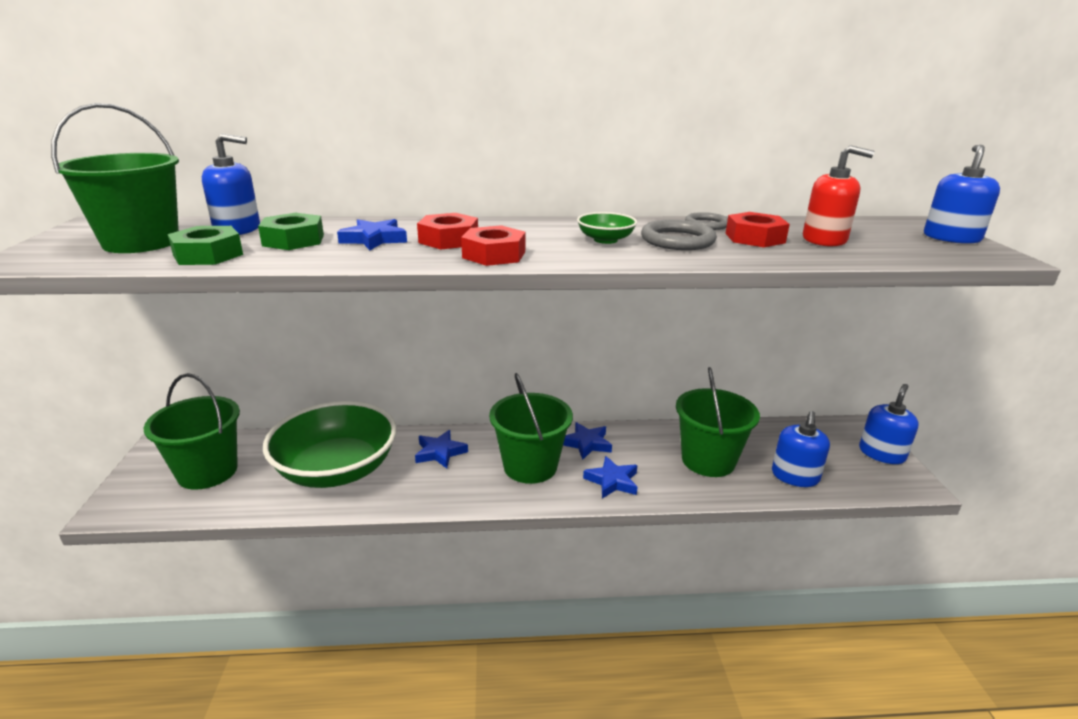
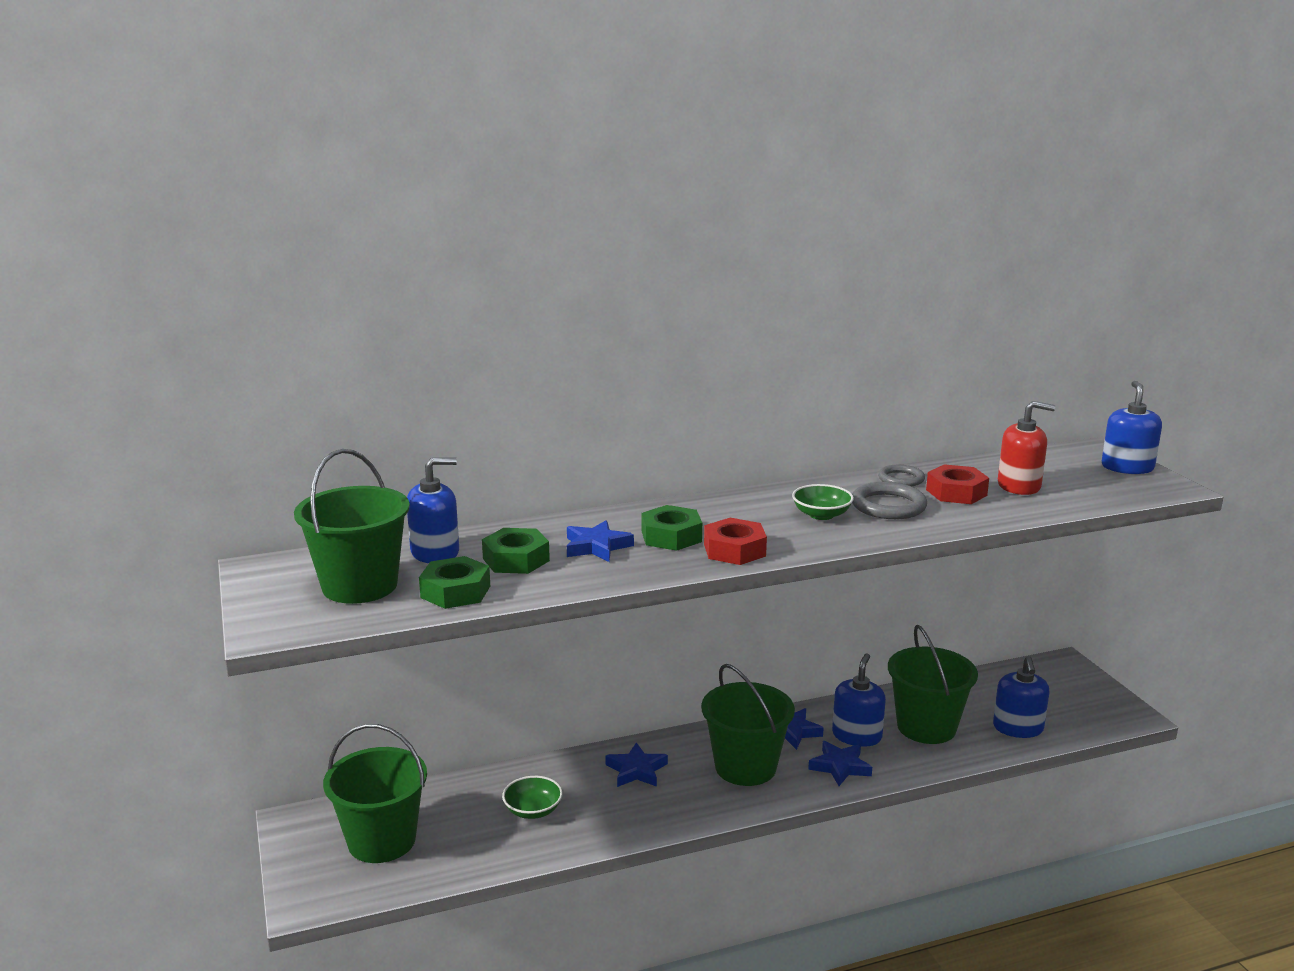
camera: 15 degrees left, 5 degrees down
green bowl [263,401,397,488] -> green bowl [502,776,563,819], size x0.41
red nut [417,213,478,249] -> green nut [642,505,702,551]
blue soap dispenser [859,384,919,464] -> blue soap dispenser moved to [832,653,886,747]

